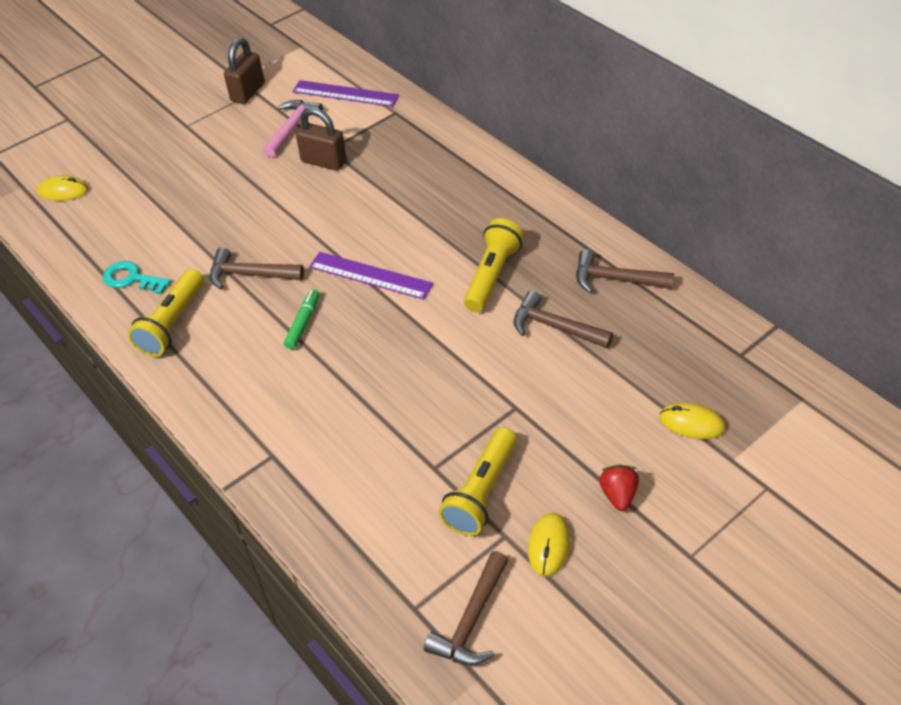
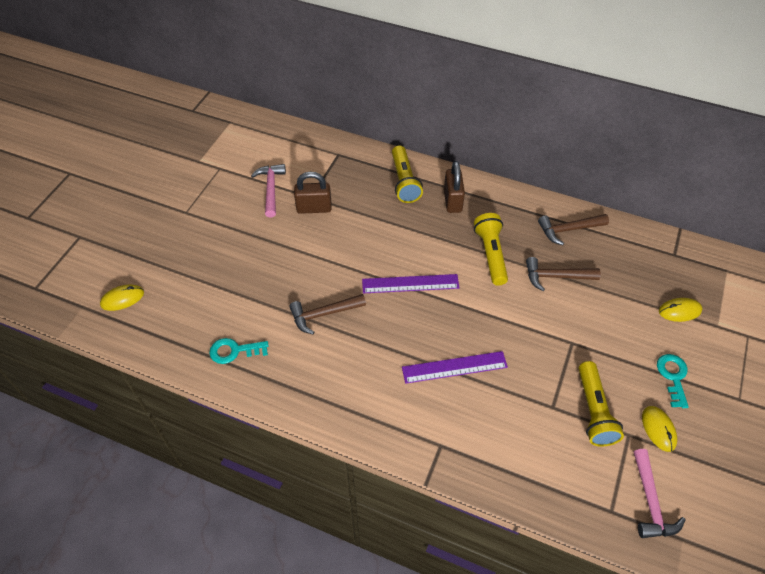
camera: 30 degrees left, 5 degrees up
yellow flashlight [127,269,204,357] -> yellow flashlight moved to [392,145,423,203]
brown padlock [224,38,265,104] -> brown padlock moved to [444,161,465,213]
green marker [284,289,320,349] -> none
purple ruler [292,80,399,107] -> purple ruler moved to [402,351,508,384]
brown hammer [424,551,509,665] -> pink hammer [634,449,686,538]
red strawberry [599,464,639,511] -> turquoise key [657,354,689,408]

